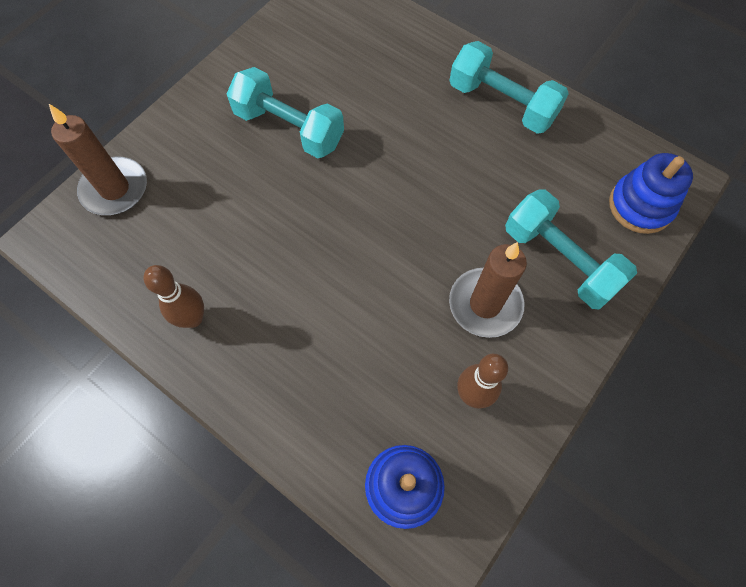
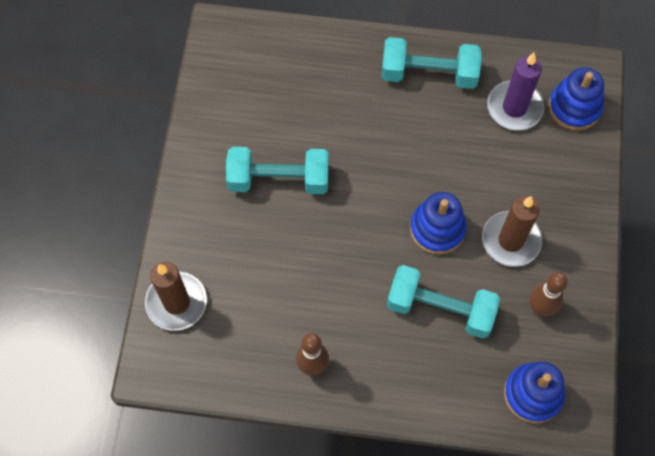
camera: 30 degrees left, 0 degrees up
turquoise dumbbell [505,189,637,310] -> turquoise dumbbell moved to [387,265,500,339]
none -> blue stacking toy [410,192,467,255]
none -> purple candle [487,53,544,130]

